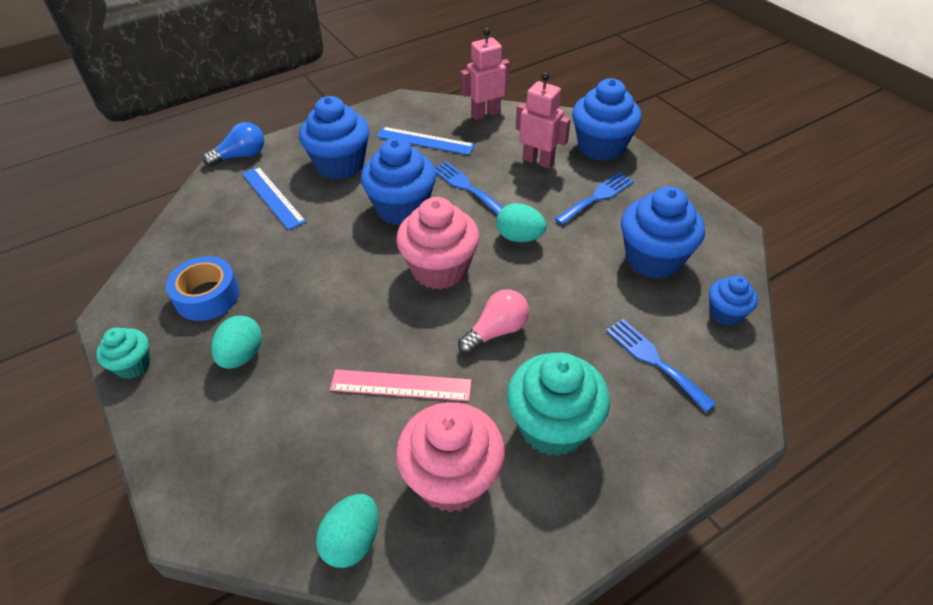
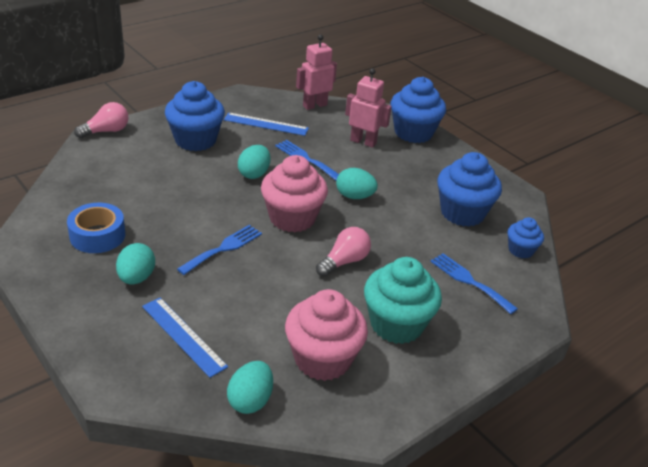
camera: 10 degrees left, 10 degrees down
turquoise cupcake [96,327,151,379] -> none
blue light bulb [203,122,264,166] -> pink light bulb [74,102,129,138]
blue ruler [242,167,306,230] -> blue ruler moved to [142,298,228,378]
pink ruler [330,369,472,401] -> none
blue cupcake [361,138,436,226] -> turquoise egg [238,145,271,179]
blue fork [555,173,634,225] -> blue fork moved to [177,225,262,275]

